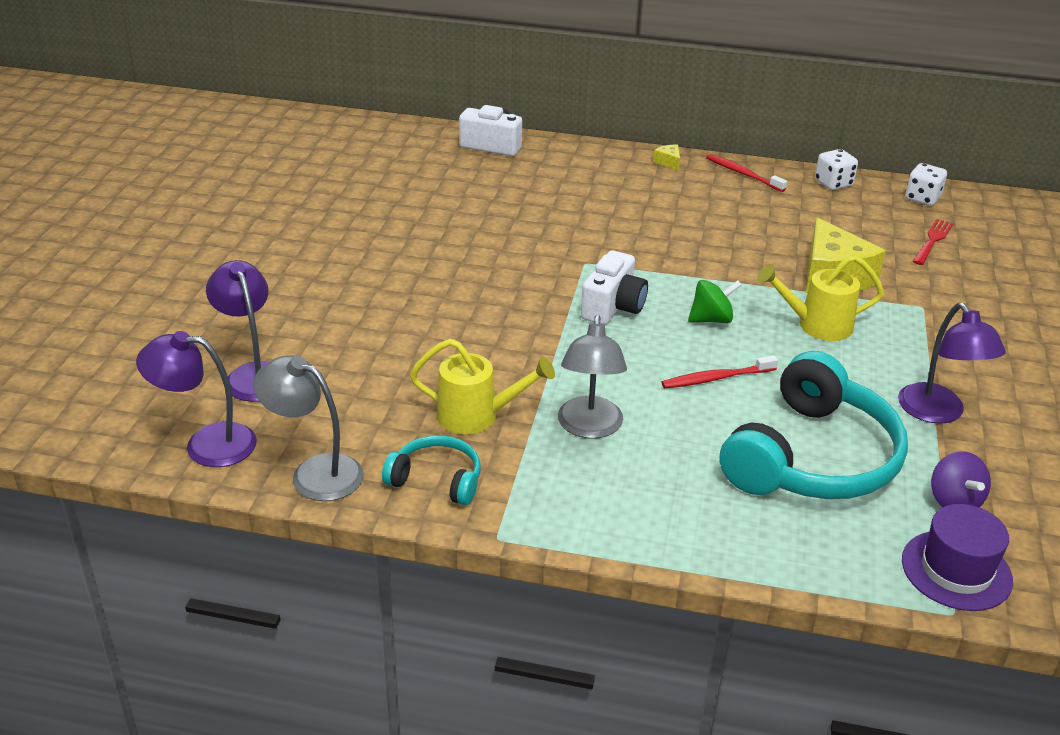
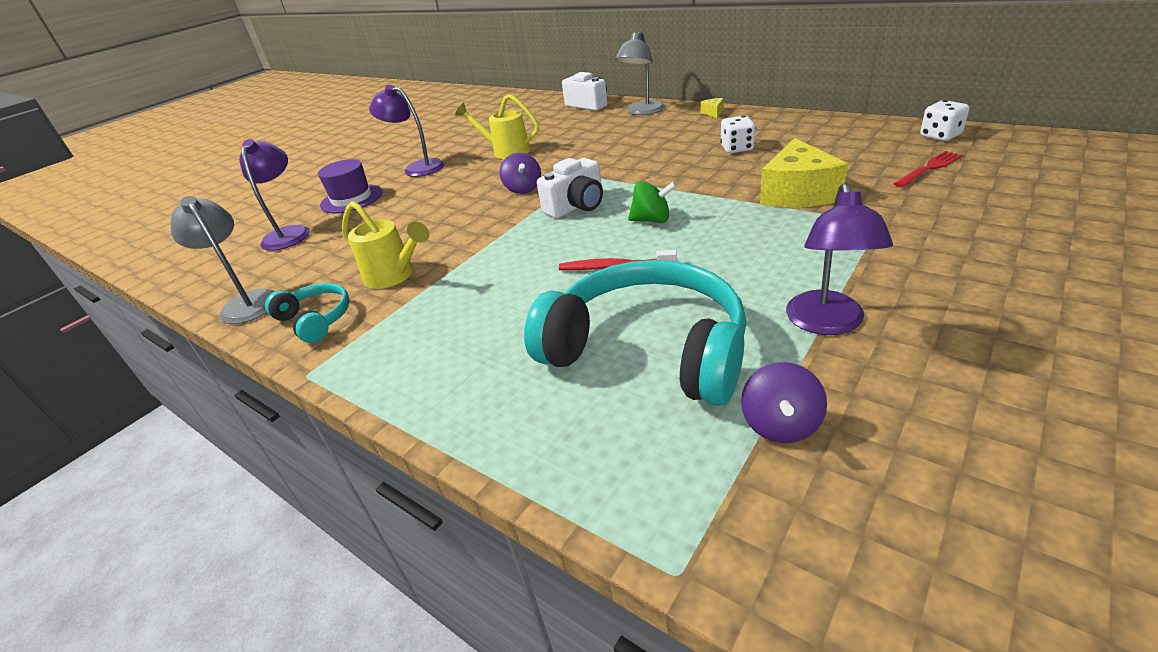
camera: 30 degrees right, 0 degrees up
purple lamp [136,331,257,467] -> purple lamp moved to [369,85,445,177]
grey lamp [558,315,627,438] -> grey lamp moved to [615,31,665,115]
red toothbrush [706,154,787,192] -> none
turquoise headphones [720,351,908,499] -> turquoise headphones turned 120 degrees counterclockwise [524,260,747,406]
yellow watering can [757,255,884,341] -> yellow watering can moved to [455,94,539,159]
white dice [815,149,858,190] -> white dice moved to [720,115,755,153]
purple hat [902,504,1013,611] -> purple hat moved to [318,159,383,213]
none -> purple spinning top [499,153,541,194]

